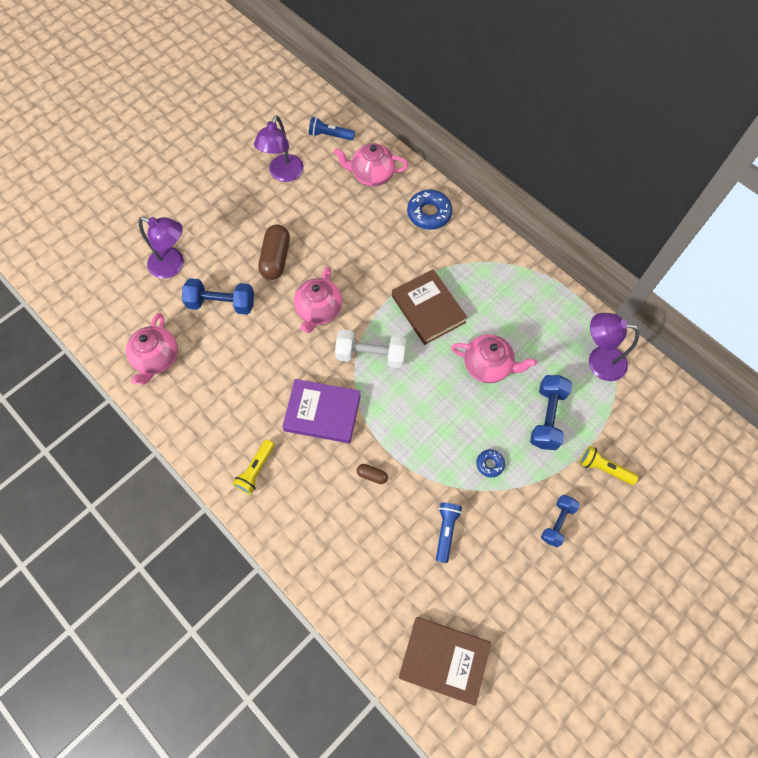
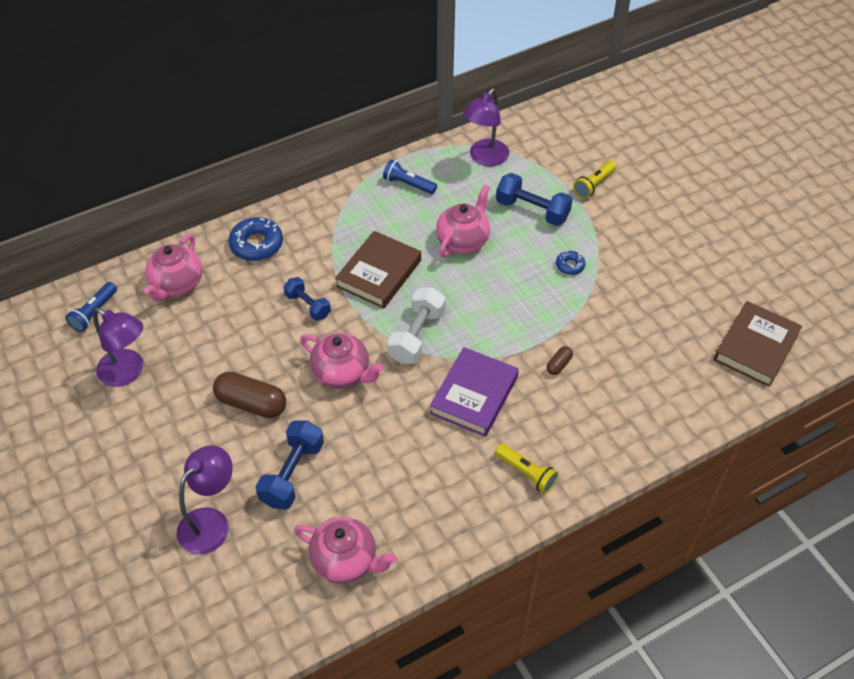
camera: 75 degrees left, 15 degrees down
brown book [392,269,467,345] -> brown book turned 45 degrees counterclockwise [335,231,421,309]
blue flashlight [436,502,462,563] -> blue flashlight moved to [383,160,437,194]
blue dumbbell [541,495,580,547] -> blue dumbbell moved to [283,277,331,321]

